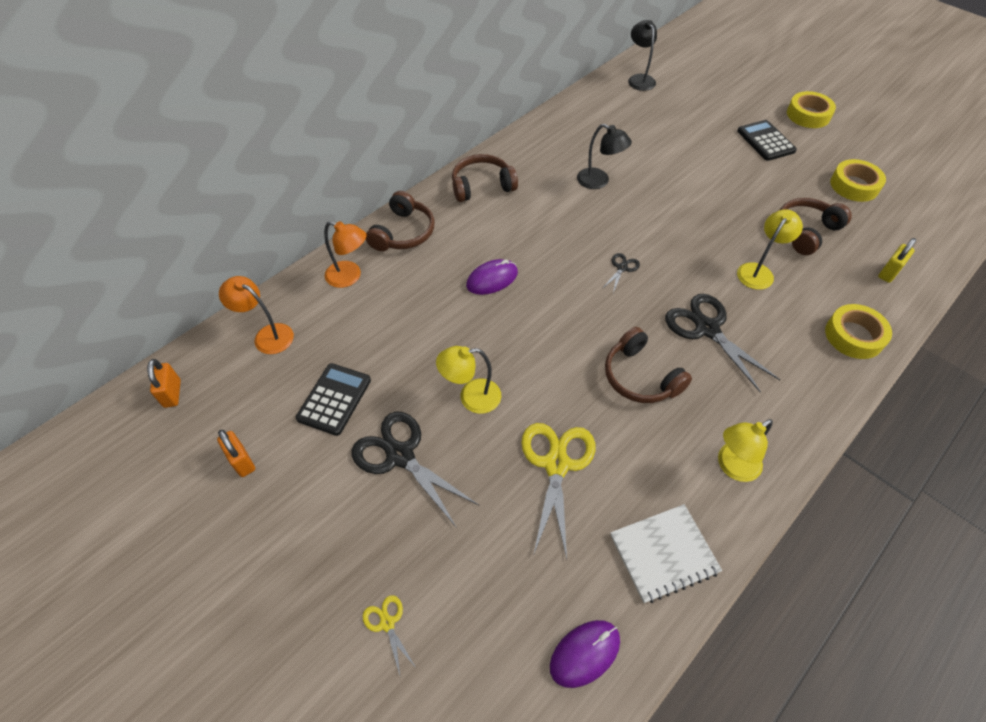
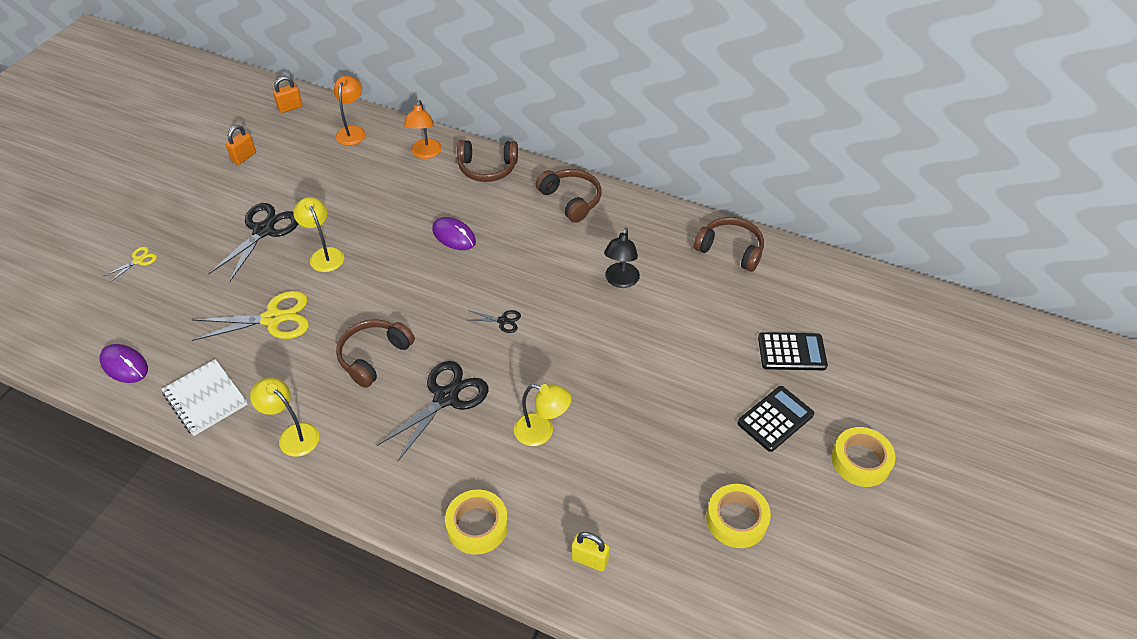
camera: 70 degrees right, 5 degrees down
black calculator [296,363,371,436] -> black calculator moved to [758,332,828,370]
black lamp [628,20,657,91] -> none
brown headphones [780,198,852,255] -> brown headphones moved to [694,217,764,272]

